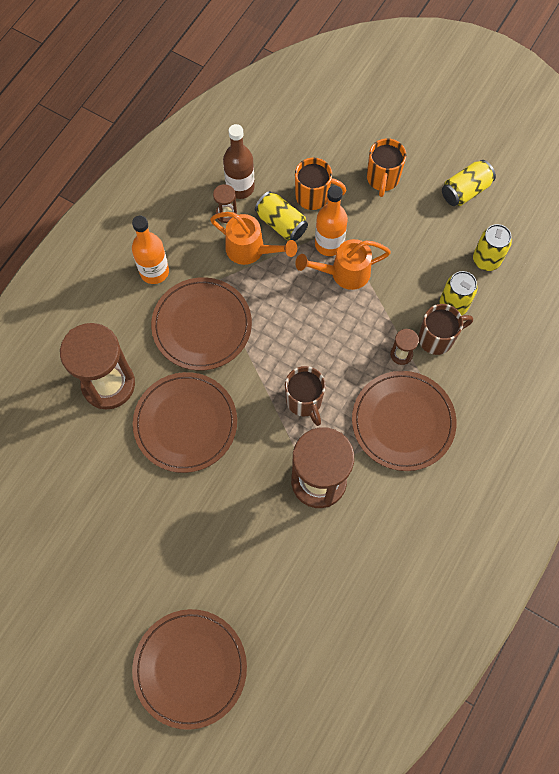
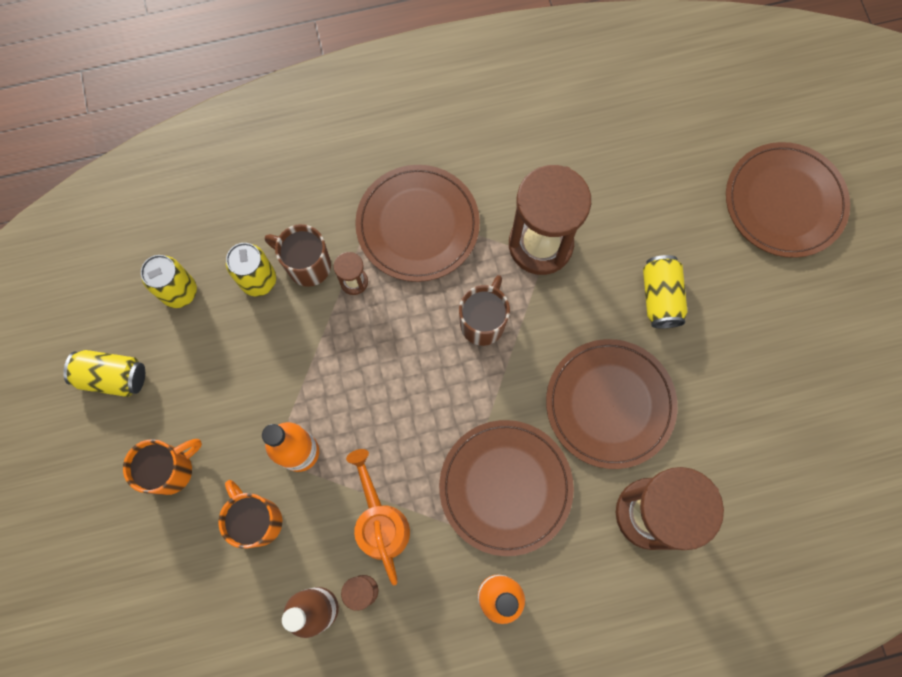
camera: 135 degrees left, 5 degrees up
yellow can [255,191,308,241] -> yellow can moved to [643,255,687,329]
orange watering can [295,239,391,290] -> none

